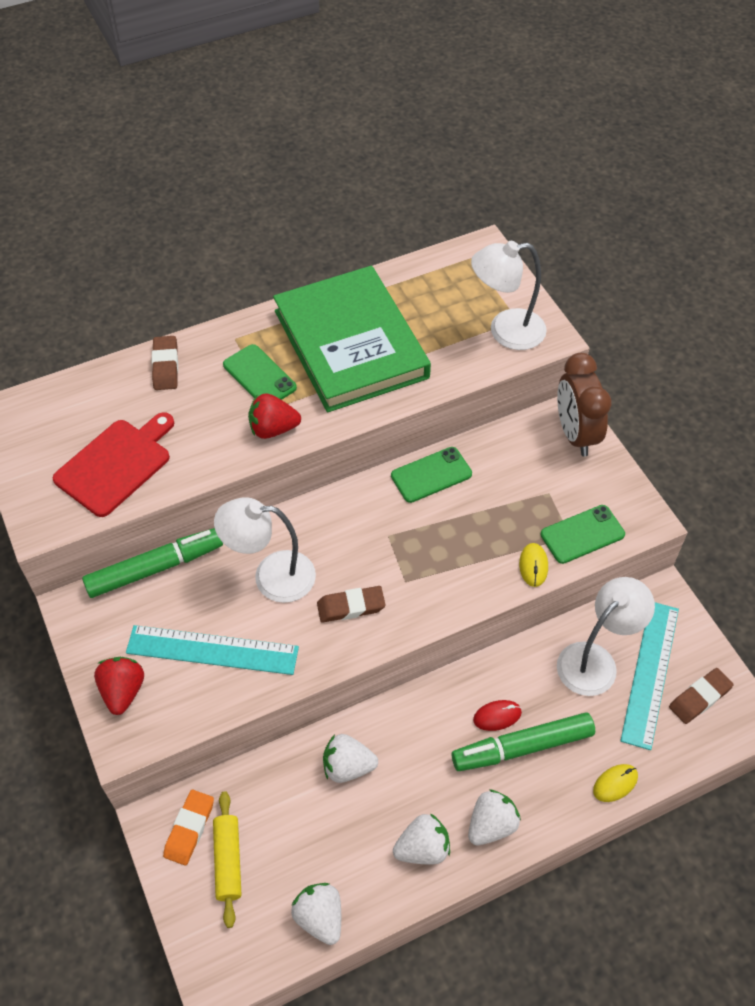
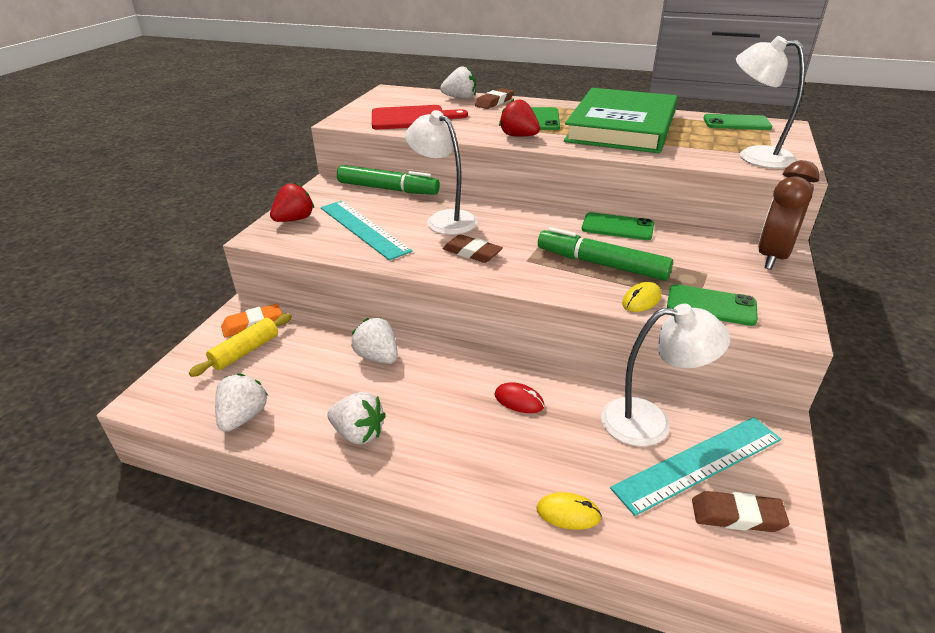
camera: 45 degrees right, 20 degrees down
green marker [452,712,595,771] -> green marker moved to [538,227,673,281]
white strawberry [468,789,521,845] -> white strawberry moved to [440,66,476,99]
none -> green phone [703,114,772,130]

